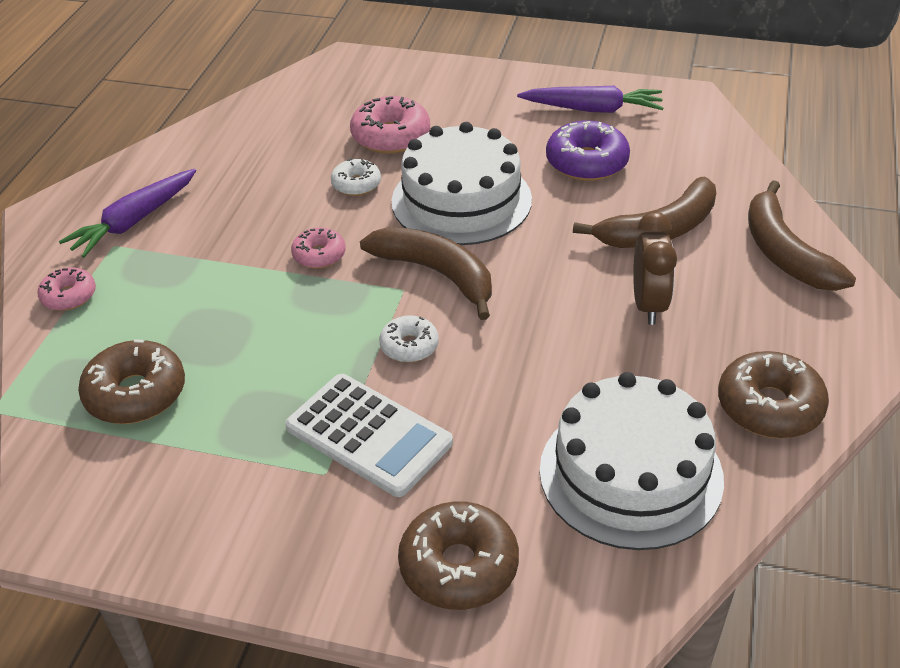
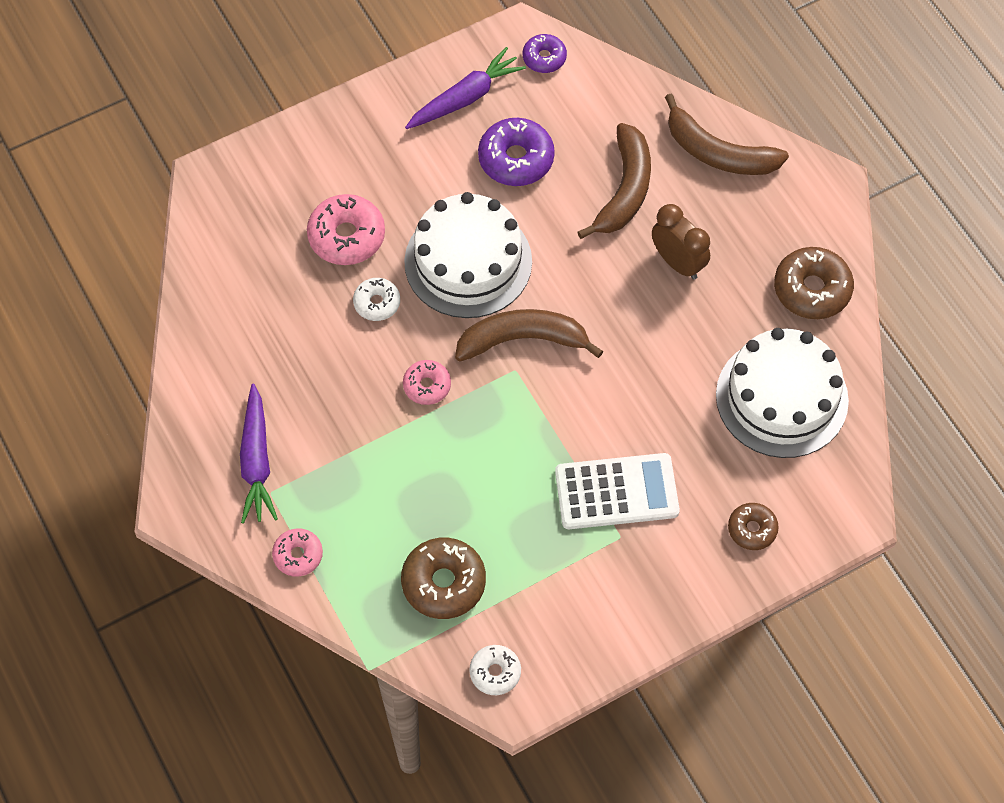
camera: 45 degrees left, 20 degrees up
white donut [379,315,439,362] -> white donut moved to [470,645,521,695]
brown donut [398,501,519,610] -> brown donut [728,503,779,550], size x0.60
none -> purple donut [523,34,567,73]

